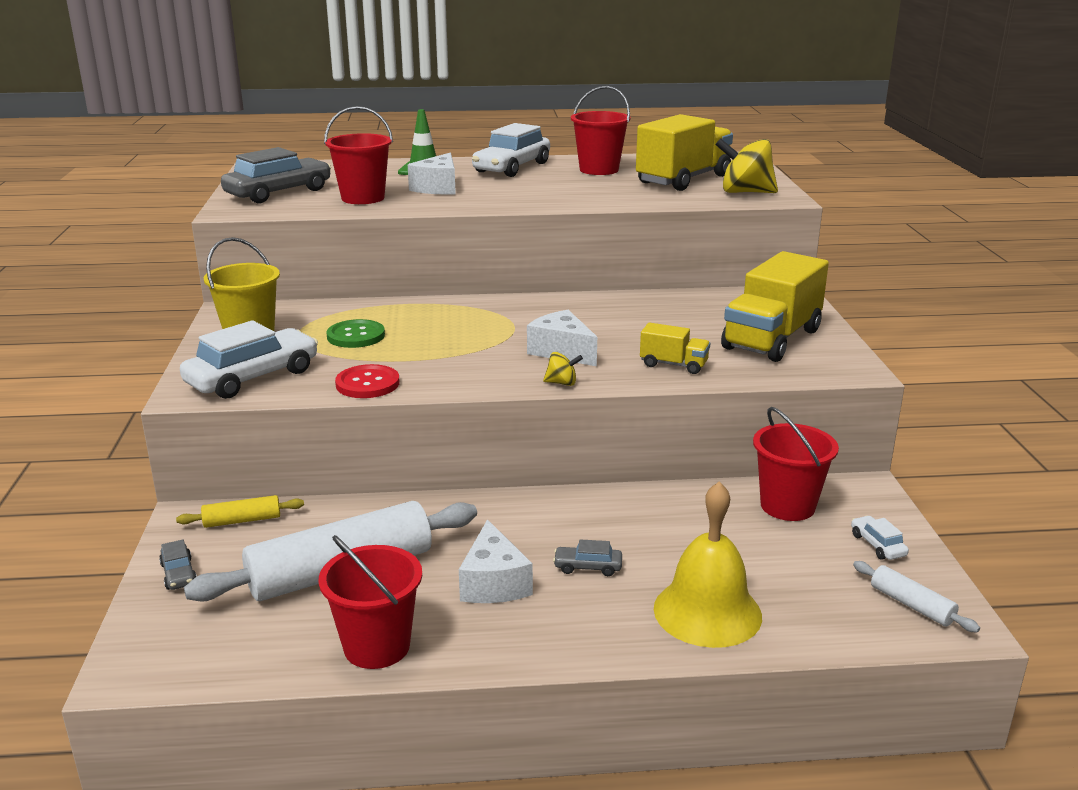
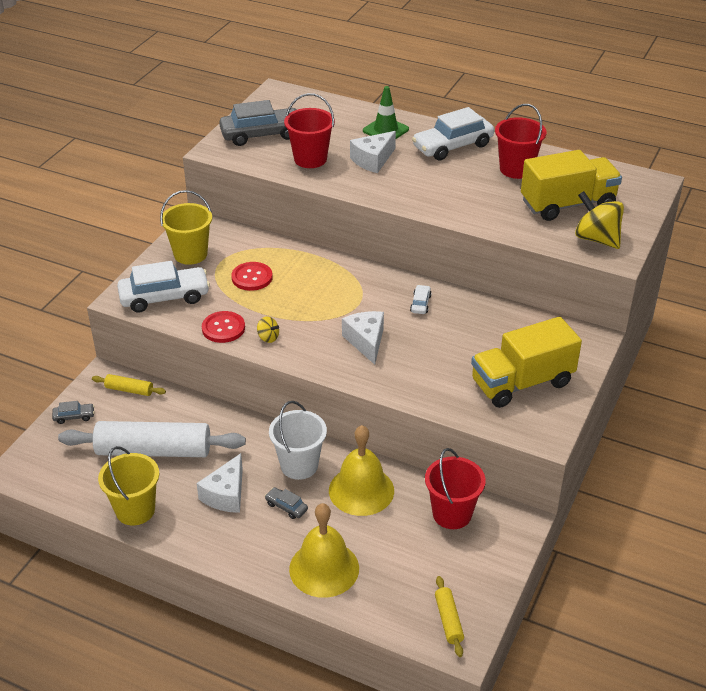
camera: 30 degrees right, 15 degrees up
grey car [159,540,197,590] -> grey car turned 105 degrees counterclockwise [52,401,95,424]
red bucket [318,535,422,669] -> yellow bucket [98,446,159,525]
green button [326,319,385,348] -> red button [231,262,273,291]
yellow spinning top [543,352,583,386] -> yellow spinning top moved to [257,316,279,343]
yellow truck [640,323,710,374] -> none
white car [851,516,909,560] -> white car moved to [410,285,432,314]
white rolling pin [853,561,980,633] -> yellow rolling pin [435,576,464,657]
none -> white bucket [269,401,327,480]
none -> yellow bell [329,425,394,516]

